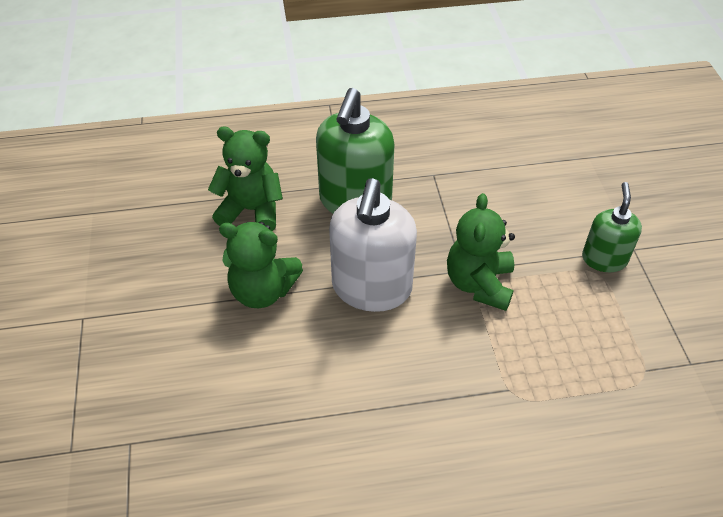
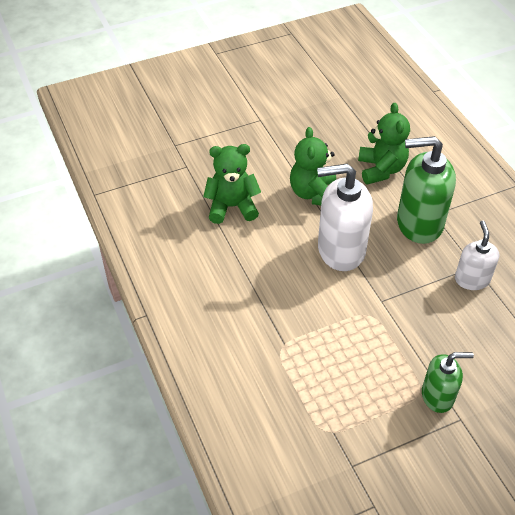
camera: 75 degrees right, 0 degrees up
green teddy bear [447,193,515,311] -> green teddy bear moved to [203,144,261,224]
none -> white soap dispenser [455,221,499,290]

